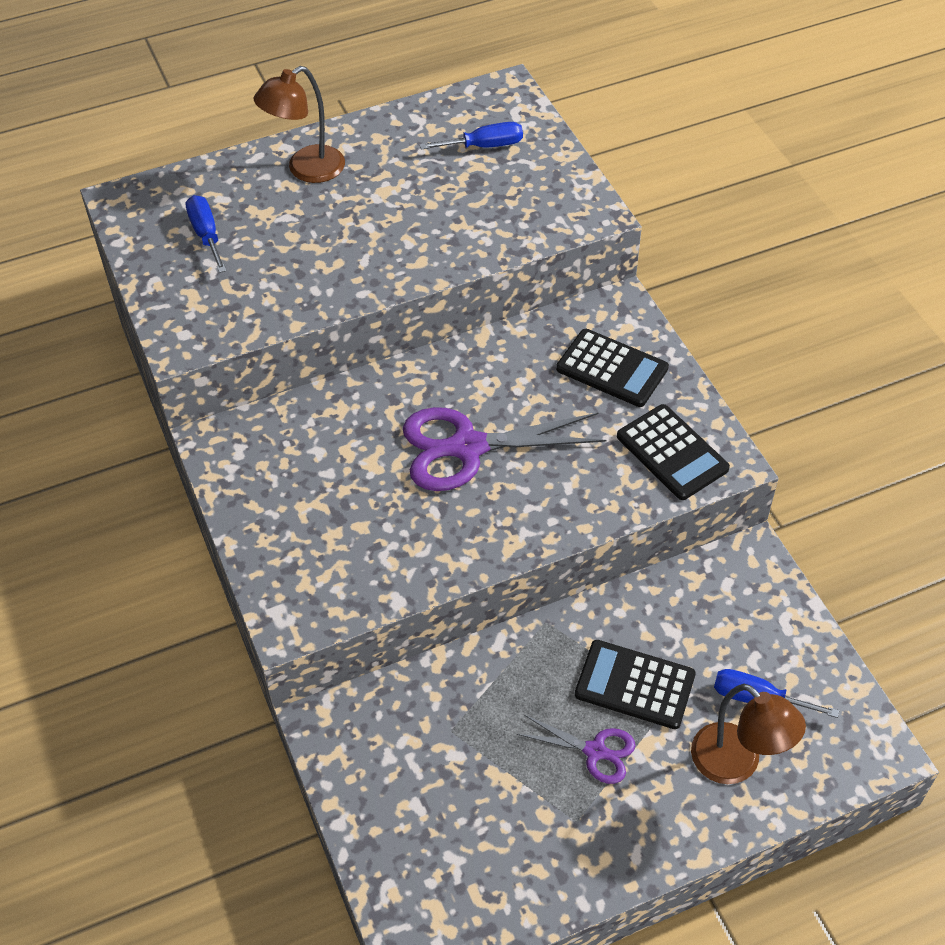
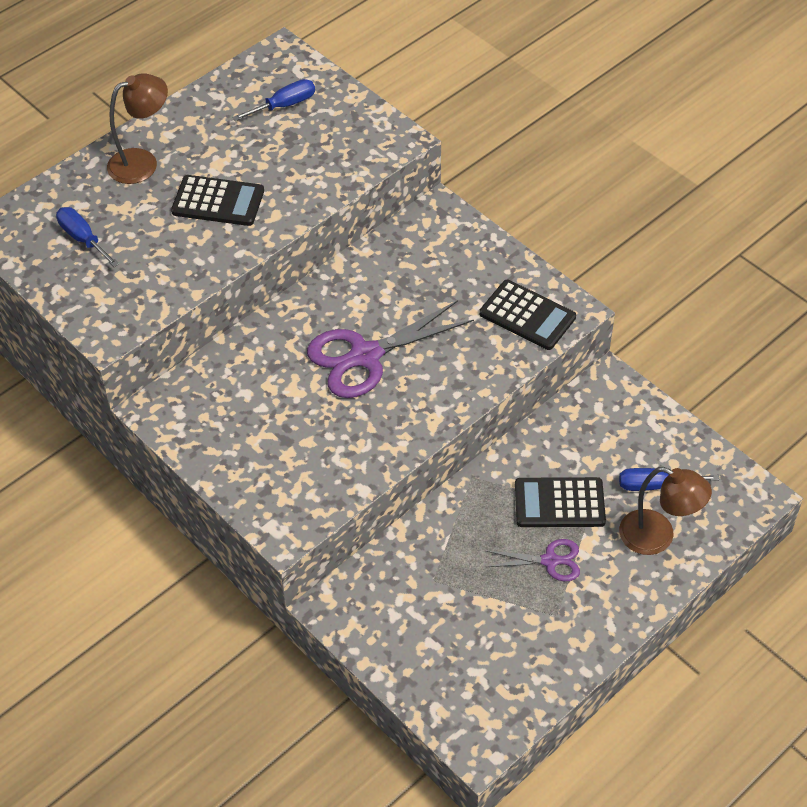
camera: 20 degrees left, 0 degrees up
brown lamp [253,66,345,183] -> brown lamp turned 150 degrees counterclockwise [107,73,168,184]
black calculator [556,329,669,407] -> black calculator moved to [171,175,264,226]

